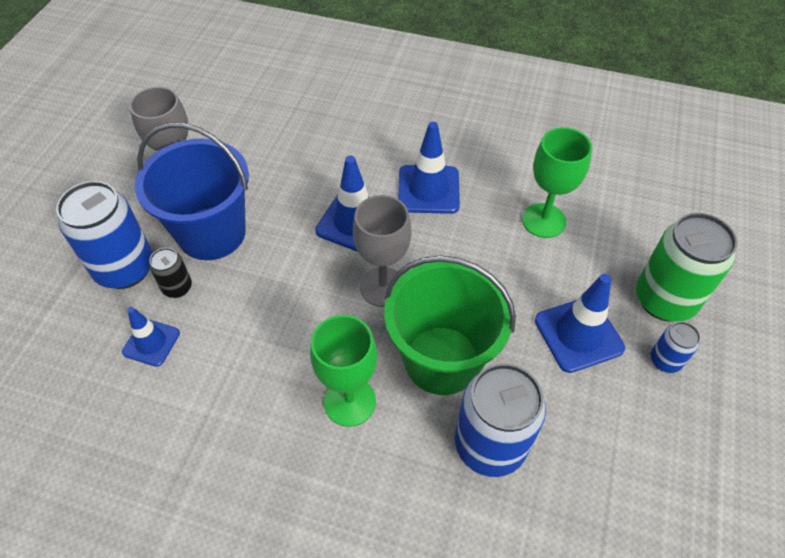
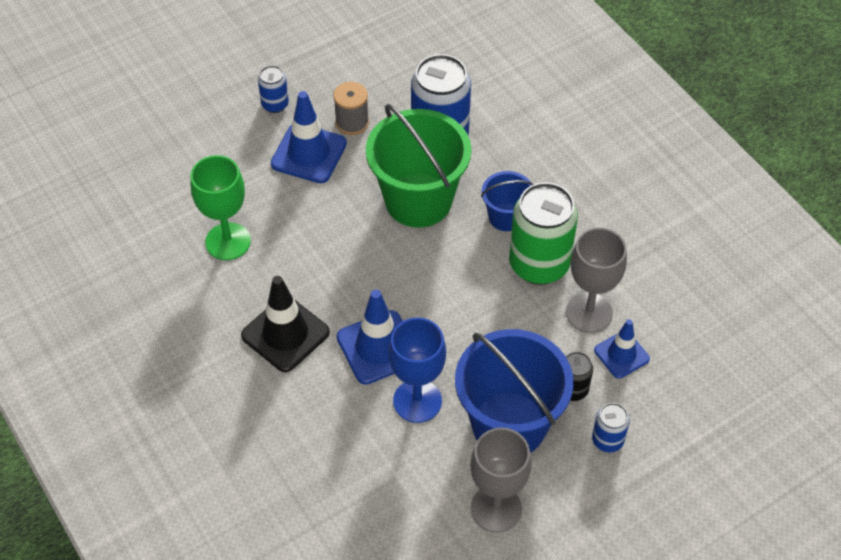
camera: 140 degrees left, 0 degrees up
blue can [56,181,153,289] -> blue can [592,403,630,452], size x0.49
green goblet [310,315,377,427] -> blue bucket [481,171,534,231]
grey goblet [353,195,411,307] -> grey goblet moved to [566,228,627,333]
blue traffic cone [398,122,460,214] -> black traffic cone [241,276,330,372]
green can [636,213,737,322] -> green can moved to [509,182,578,285]
none -> grey spool [333,82,369,135]
none -> blue goblet [389,317,446,423]

